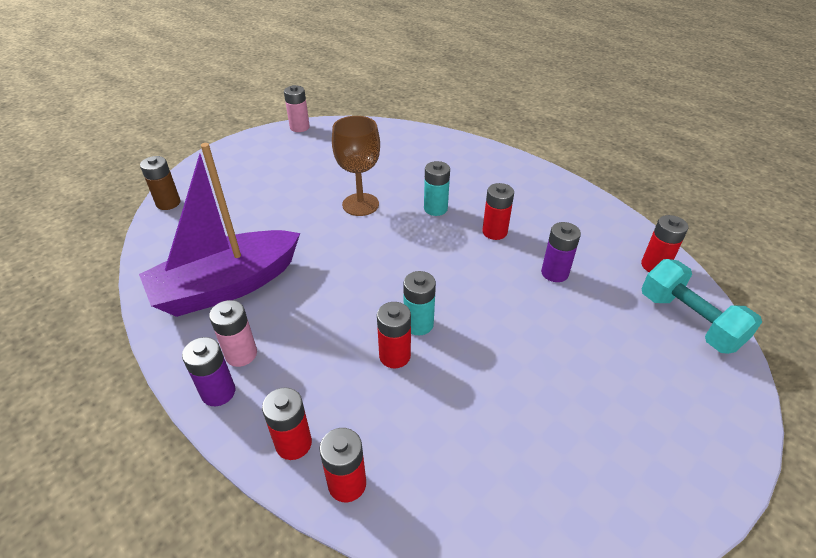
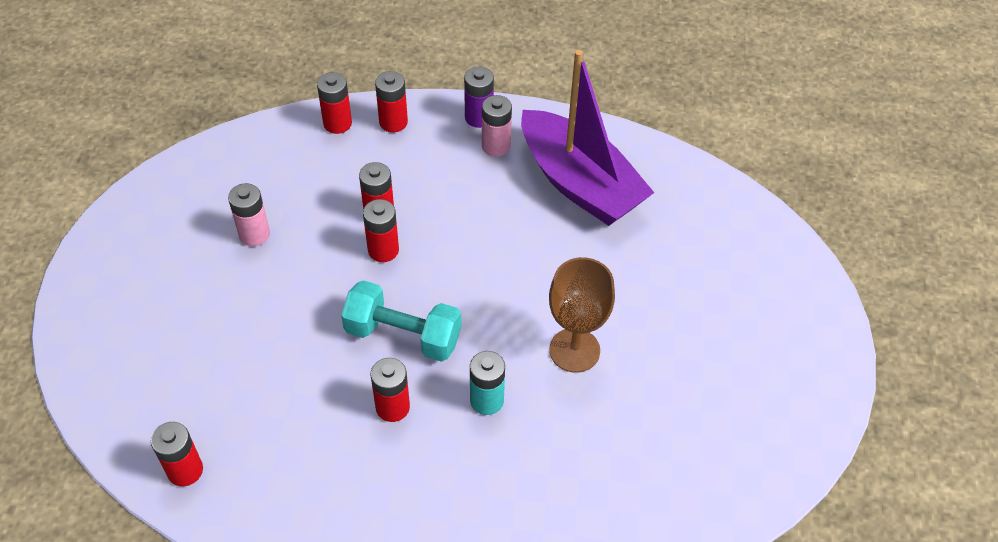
camera: 140 degrees right, 10 degrees up
purple boat [139,143,300,317] -> purple boat turned 120 degrees clockwise [521,50,654,226]
brown battery [140,156,180,210] -> none
pink battery [284,85,310,132] -> pink battery moved to [228,183,270,246]
turquoise battery [403,271,436,335] -> red battery [363,199,399,262]
purple battery [541,222,581,282] -> none
turquoise dumbbell [641,259,762,354] -> turquoise dumbbell moved to [341,280,461,362]

